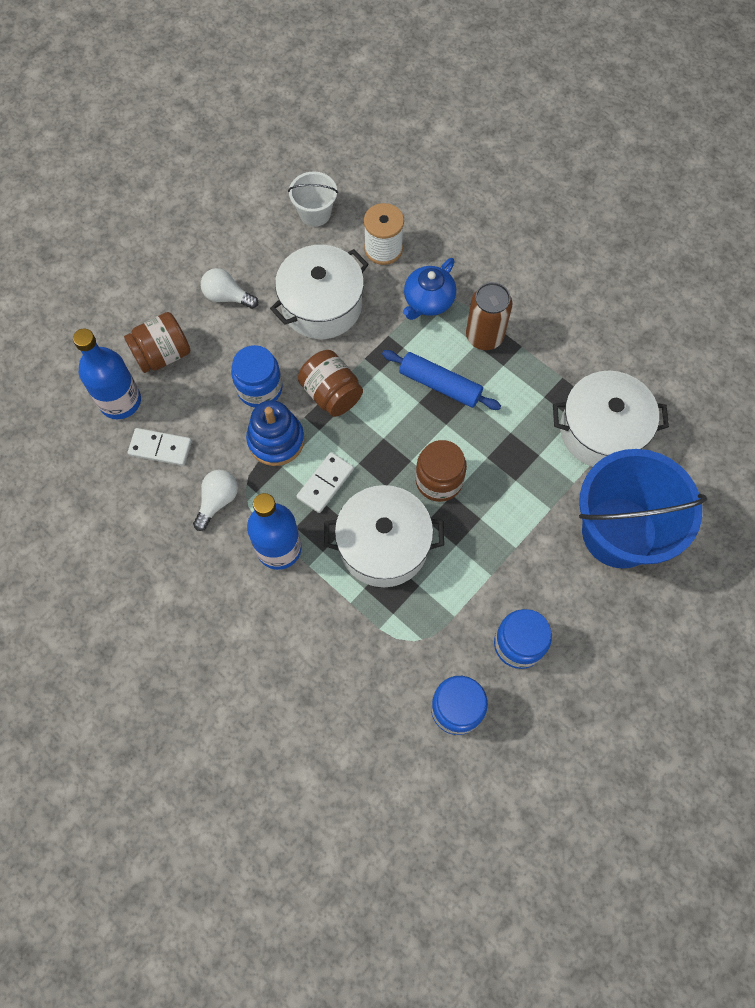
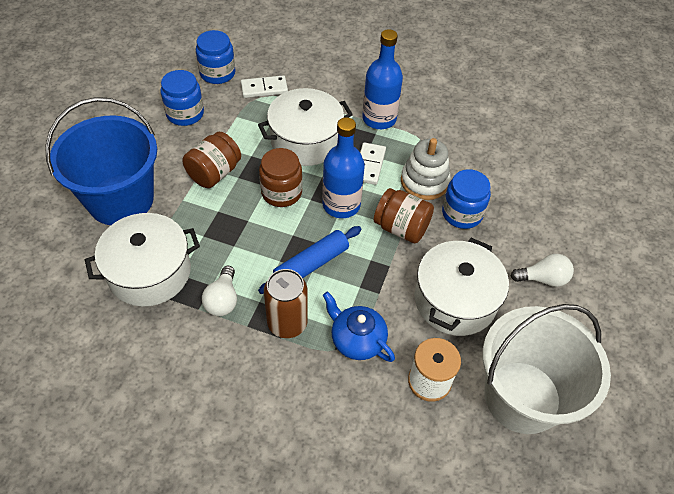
camera: 155 degrees right, 15 degrees down
blue bottle [73,329,141,419] -> blue bottle moved to [322,117,365,218]
brown jar [124,312,190,373] -> brown jar moved to [183,132,241,188]
white domino [128,428,192,466] -> white domino moved to [241,75,288,98]
white light bulb [193,470,238,531] -> white light bulb moved to [202,266,237,316]
blue stacking toy [246,400,304,466] -> white stacking toy [401,138,451,200]
white bucket [288,172,338,227] -> white bucket [482,304,611,434], size x2.09
blue rolling pin [382,350,501,410] -> blue rolling pin turned 45 degrees counterclockwise [258,226,361,294]
blue teapot [403,258,456,320] -> blue teapot turned 60 degrees counterclockwise [323,291,395,362]

